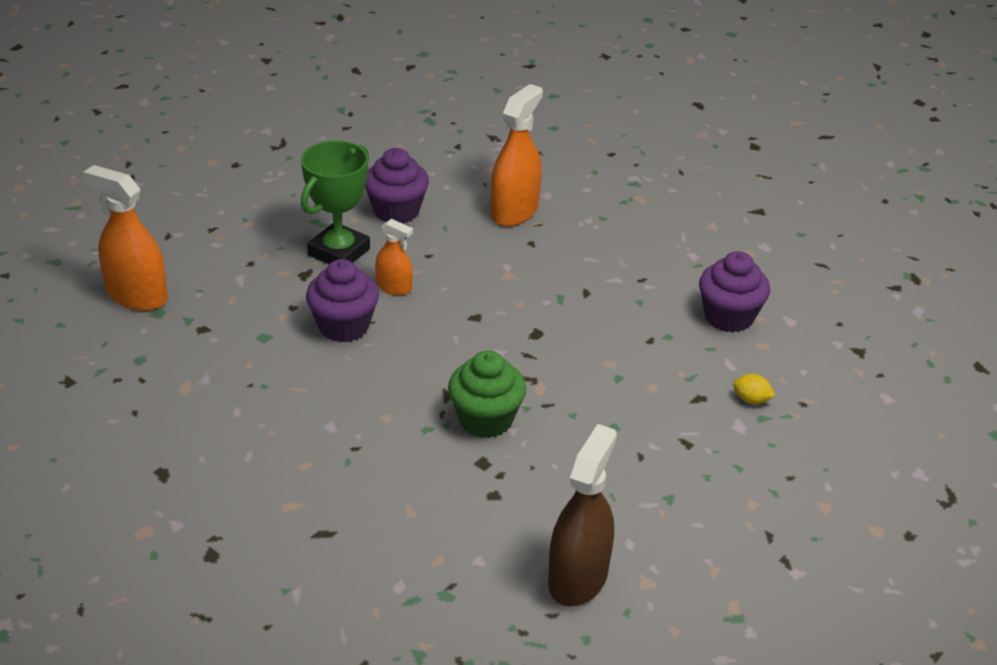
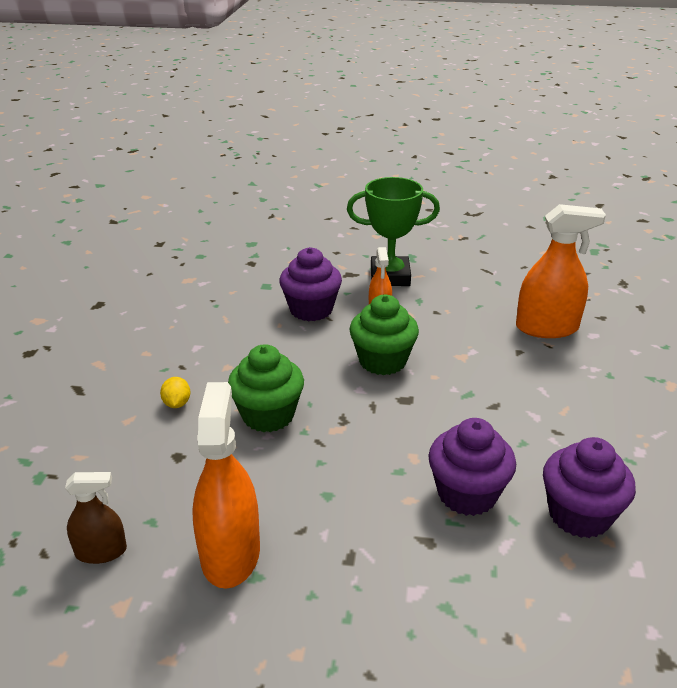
camera: 60 degrees right, 5 degrees down
orange spray bottle [83,165,168,311] -> orange spray bottle moved to [192,382,260,589]
purple cupcake [365,148,429,224] -> purple cupcake moved to [428,418,516,516]
brown spray bottle [548,424,617,606] -> brown spray bottle [65,472,127,564], size x0.56
yellow lemon [733,374,775,404] -> yellow lemon moved to [160,377,190,408]
none -> green cupcake [349,295,419,375]

